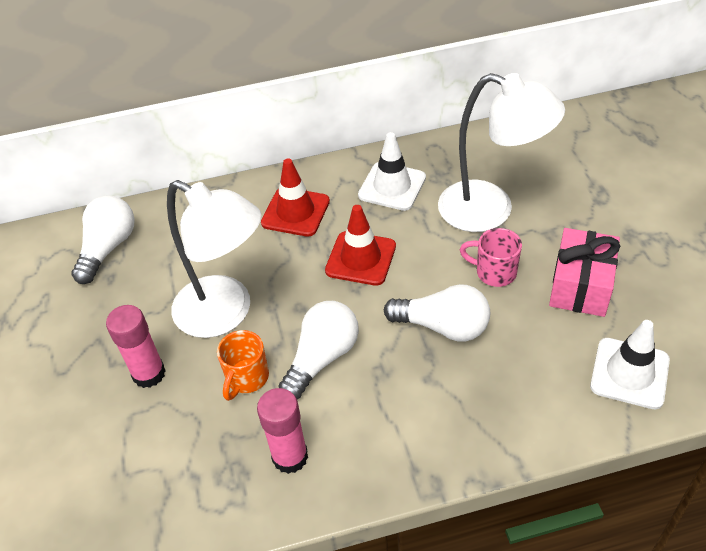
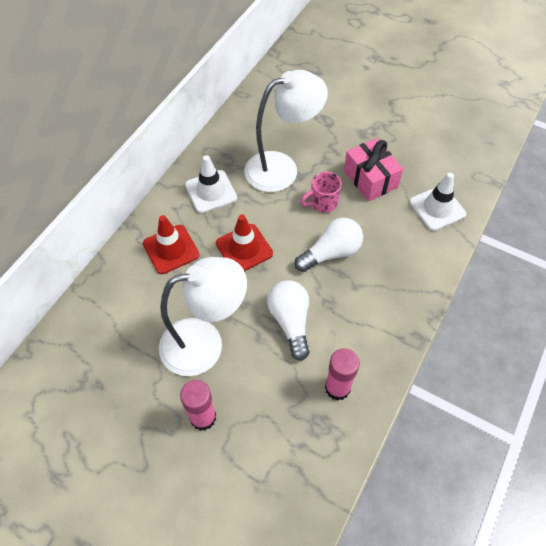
camera: 50 degrees left, 10 degrees up
white light bulb [71,195,135,284] -> none
orange mug [217,330,269,401] -> none

